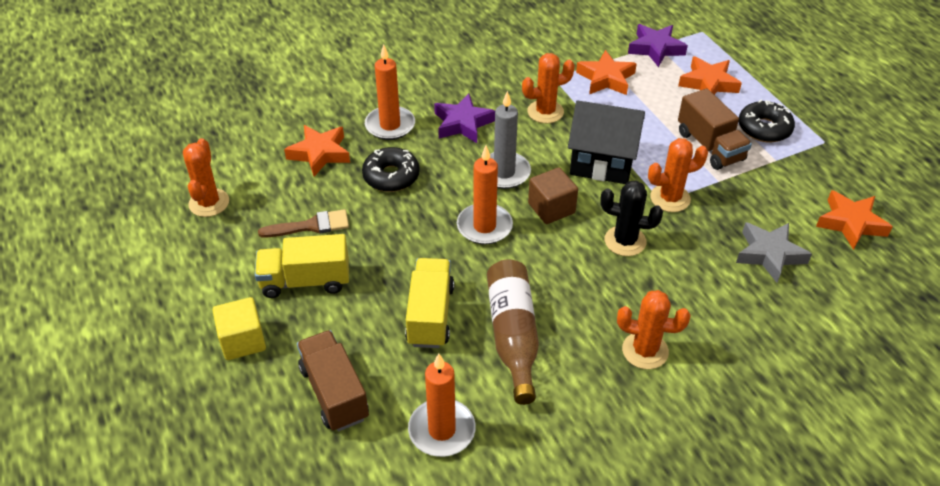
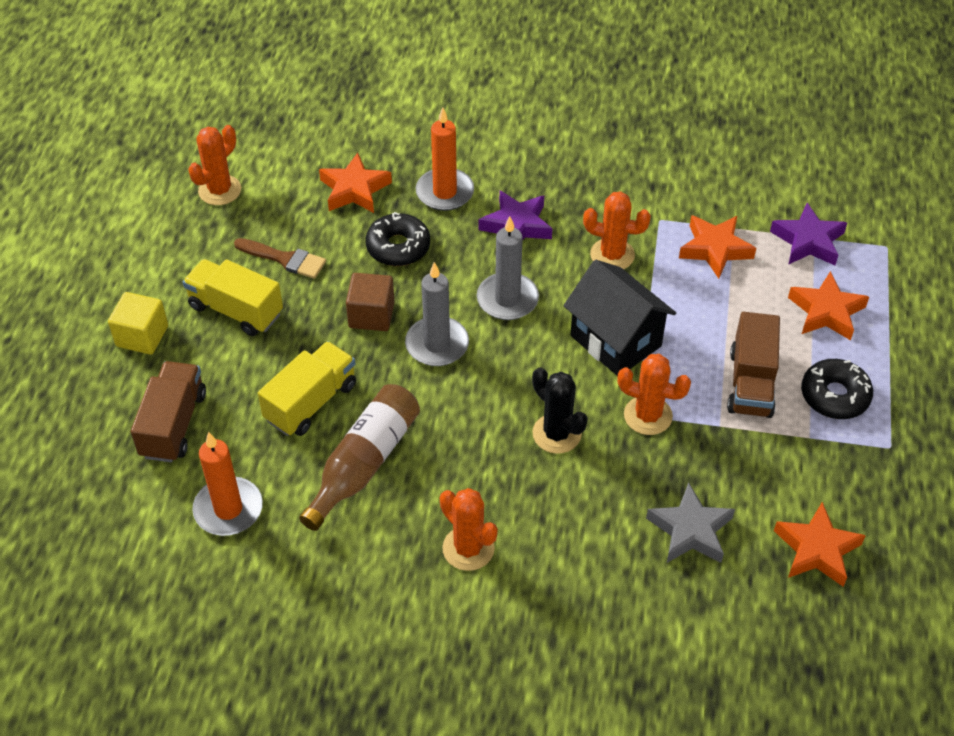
camera: 35 degrees right, 5 degrees up
orange candle [457,145,513,245] -> grey candle [405,262,469,366]
brown cube [528,168,578,224] -> brown cube moved to [346,273,394,331]

